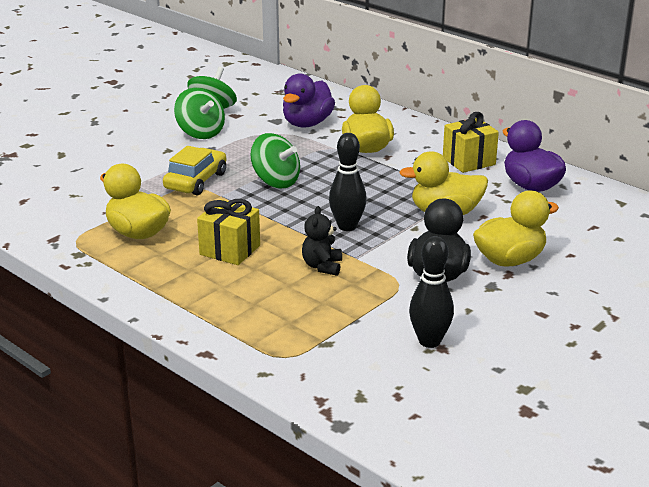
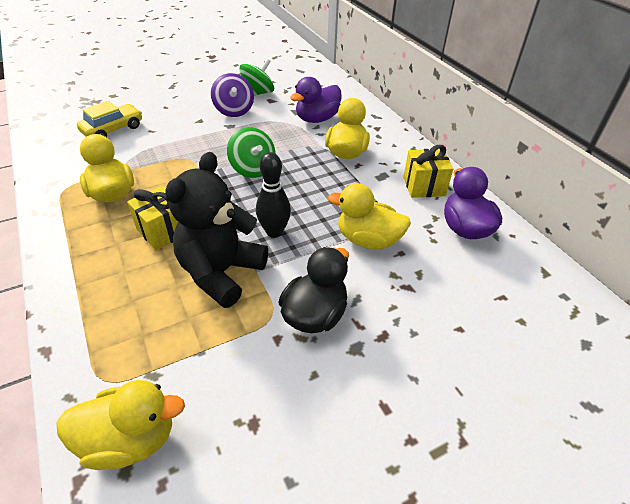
camera: 20 degrees right, 15 degrees up
yellow car [163,146,226,196] -> yellow car moved to [77,101,142,137]
green spinning top [174,88,225,139] -> purple spinning top [211,73,254,117]
black teddy bear [302,206,342,276] -> black teddy bear [165,152,268,308], size x2.16
black bowling pin [409,236,454,348] -> none
yellow duck [473,191,559,267] -> yellow duck moved to [56,380,185,470]

